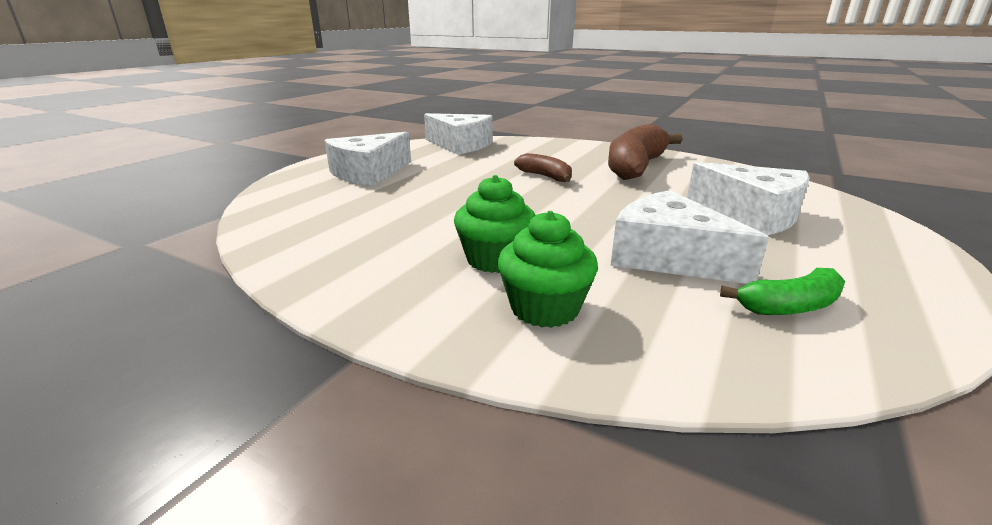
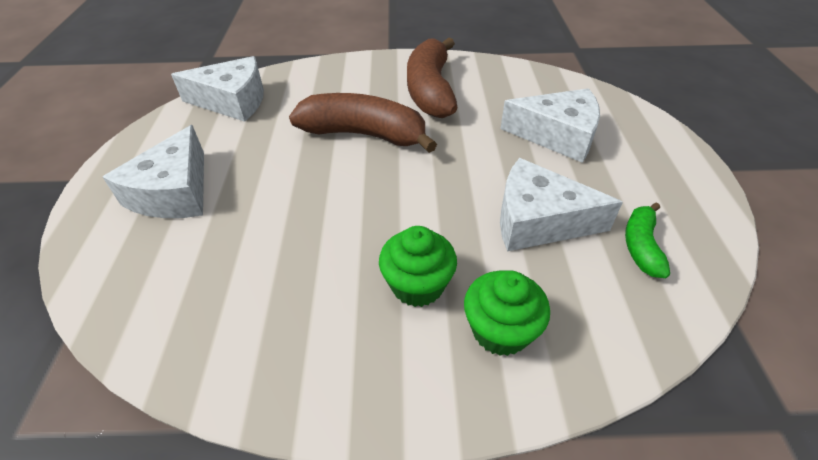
camera: 30 degrees left, 20 degrees up
brown banana [514,153,572,182] -> brown banana [289,93,437,153], size x1.94
green banana [720,268,846,315] -> green banana turned 150 degrees clockwise [625,203,670,278]

